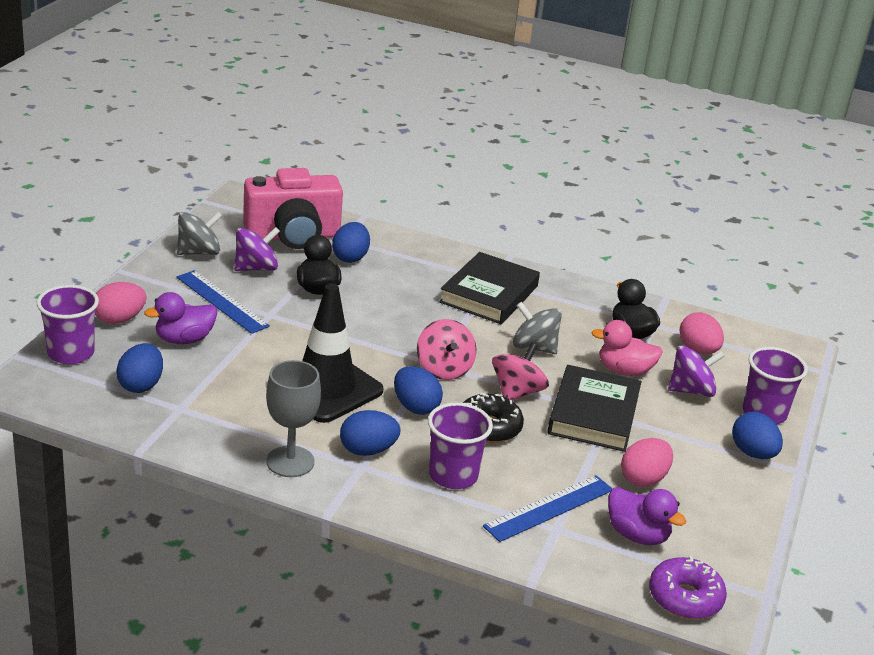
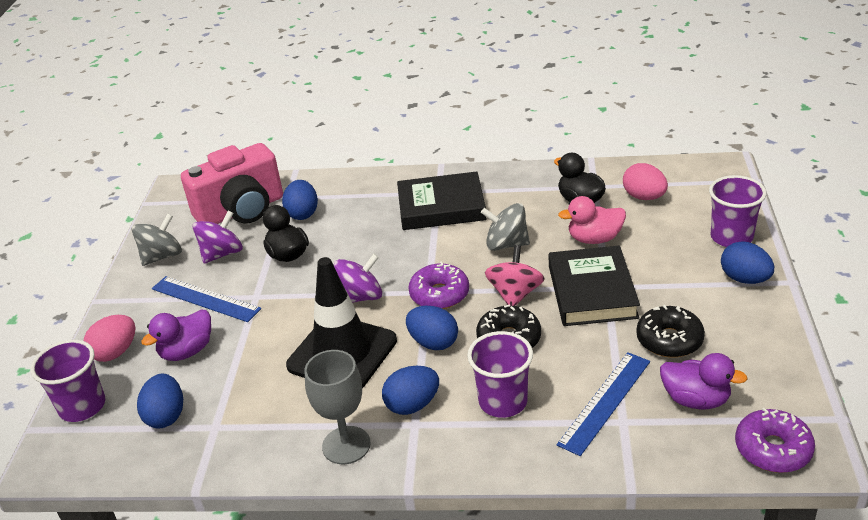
camera: 10 degrees left, 5 degrees up
pink spinning top [417,319,476,380] -> purple donut [408,262,469,309]
black book [439,252,540,324] -> black book turned 75 degrees clockwise [397,171,486,230]
pink egg [621,438,673,487] -> black donut [636,305,705,358]
purple spinning top [668,346,725,397] -> purple spinning top moved to [334,254,382,303]

